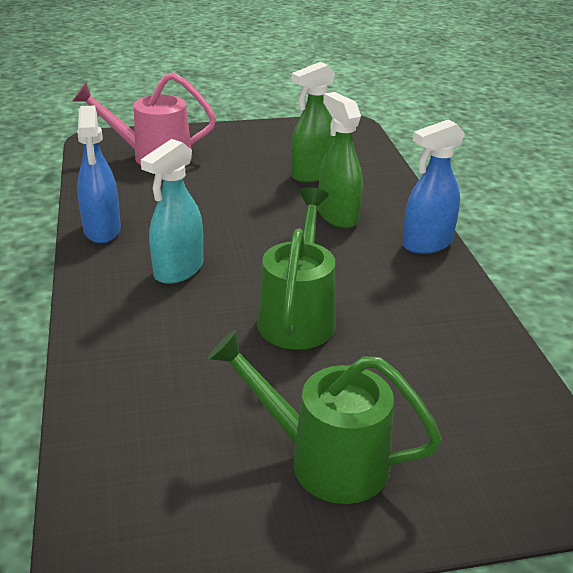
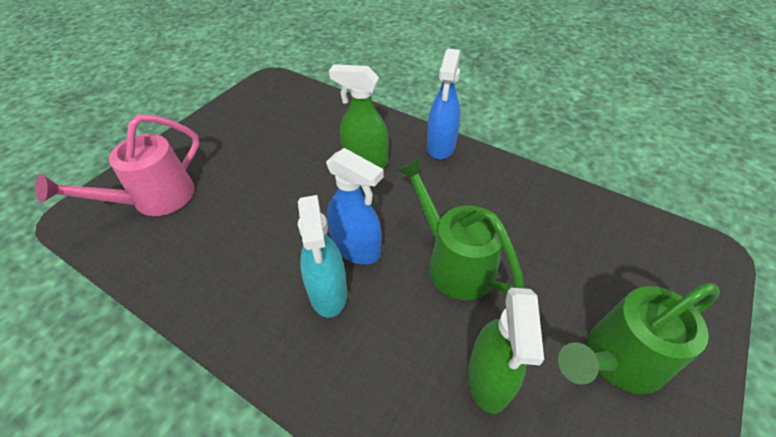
camera: 45 degrees left, 15 degrees up
blue spray bottle [77,105,121,243] -> blue spray bottle moved to [326,148,384,264]
green spray bottle [291,62,335,182] -> green spray bottle moved to [468,288,544,414]

